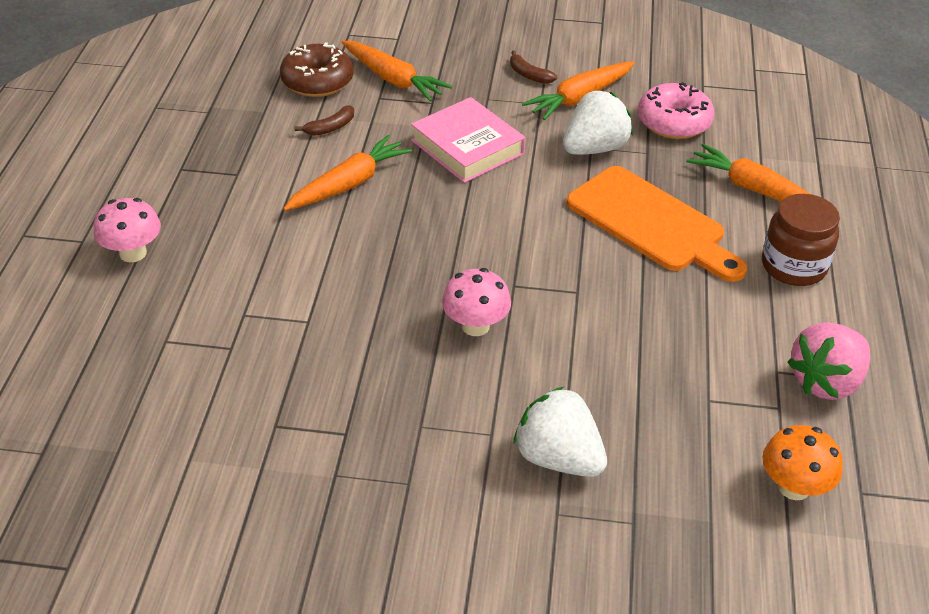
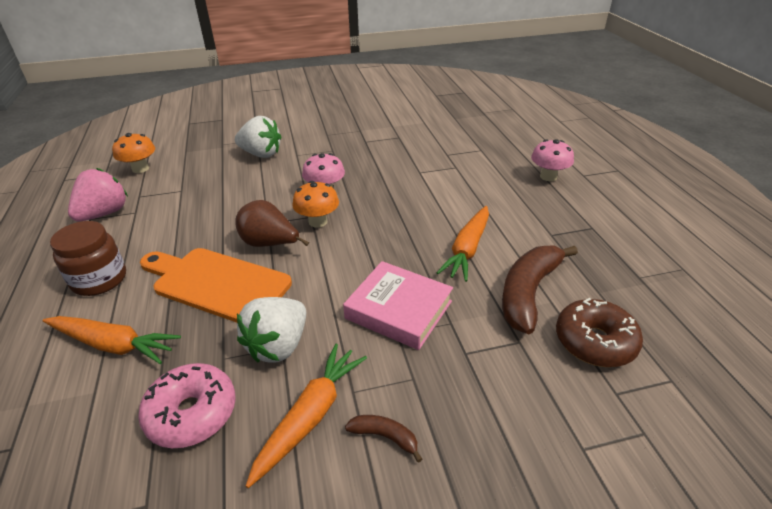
camera: 160 degrees right, 5 degrees down
brown banana [294,105,354,136] -> brown banana [502,246,578,334], size x2.19
orange carrot [342,41,452,102] -> none
none -> brown pear [235,200,309,247]
none -> orange mushroom [293,181,339,228]

